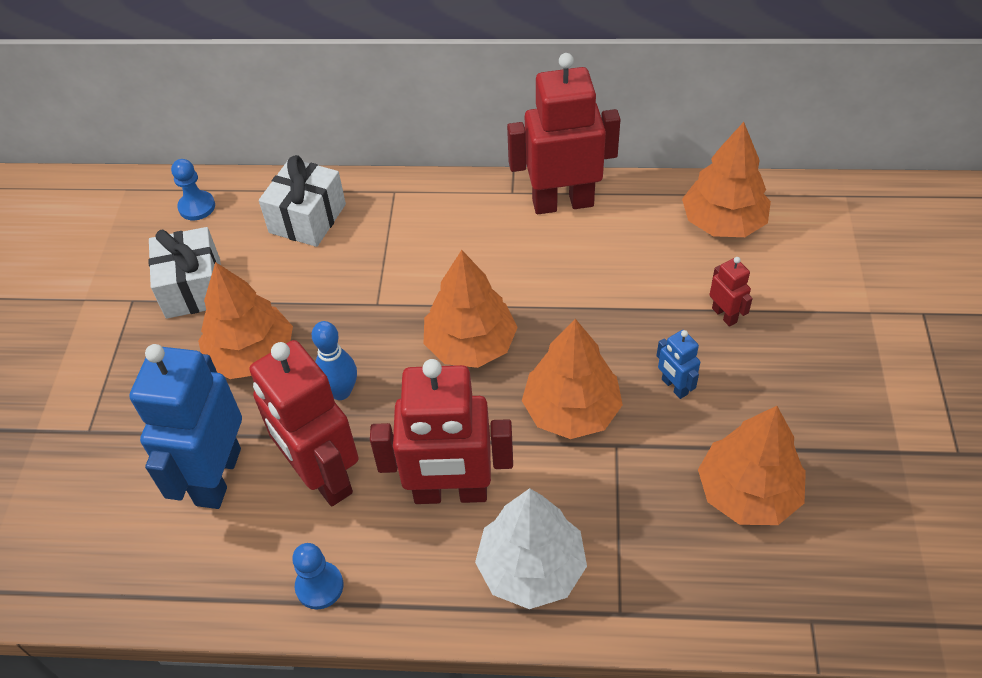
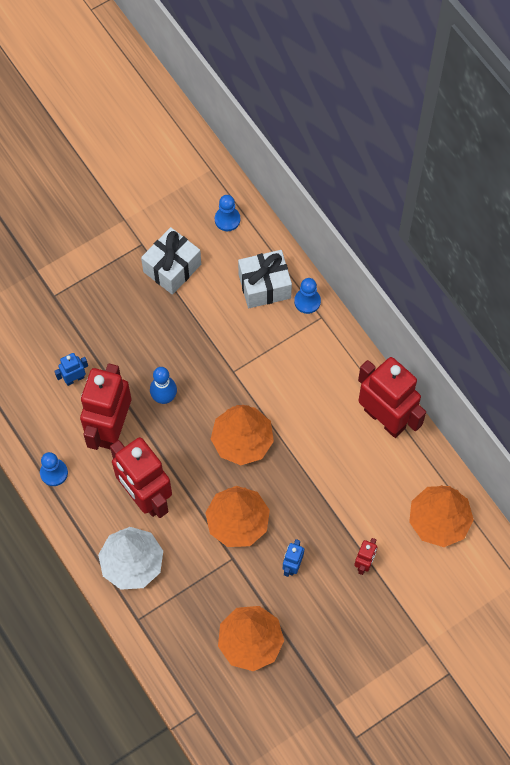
camera: 50 degrees right, 15 degrees up
blue robot [129,344,242,509] -> blue robot [54,353,88,386], size x0.44
orange tree [198,262,293,379] -> none
none -> blue pawn [294,278,321,314]

